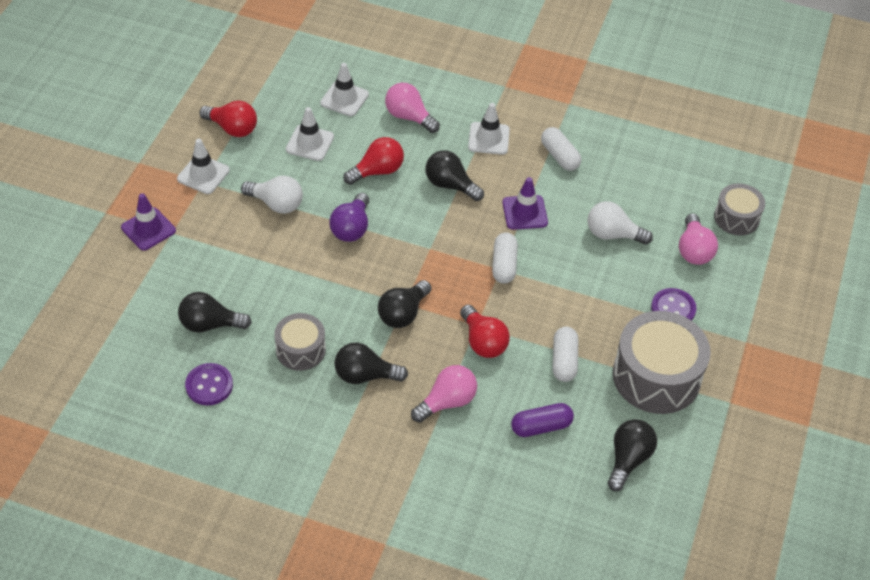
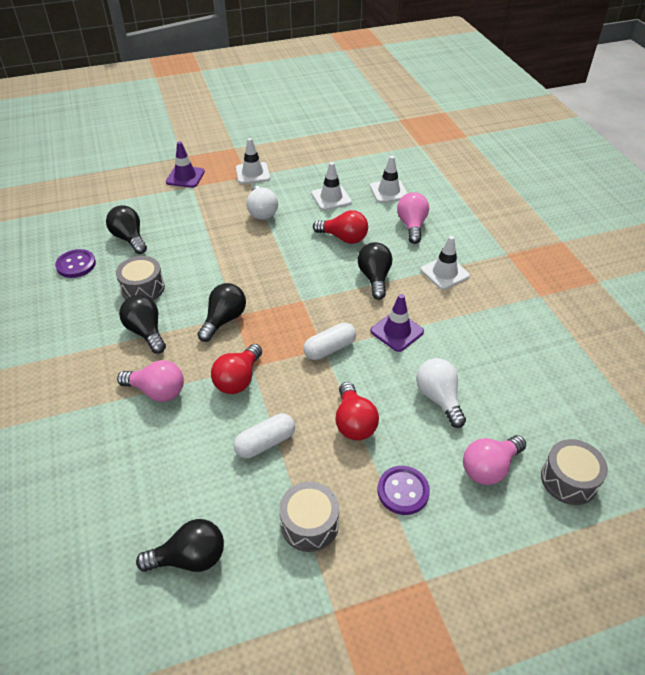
camera: 55 degrees right, 5 degrees down
red light bulb [200,101,257,137] -> red light bulb moved to [335,382,379,441]
purple light bulb [330,193,369,242] -> none
black light bulb [378,280,431,328] -> black light bulb turned 120 degrees clockwise [197,283,246,342]
purple capsule [511,403,574,437] -> none
white capsule [541,127,581,171] -> none
grey drum [613,311,711,414] -> grey drum [279,482,339,552], size x0.56

